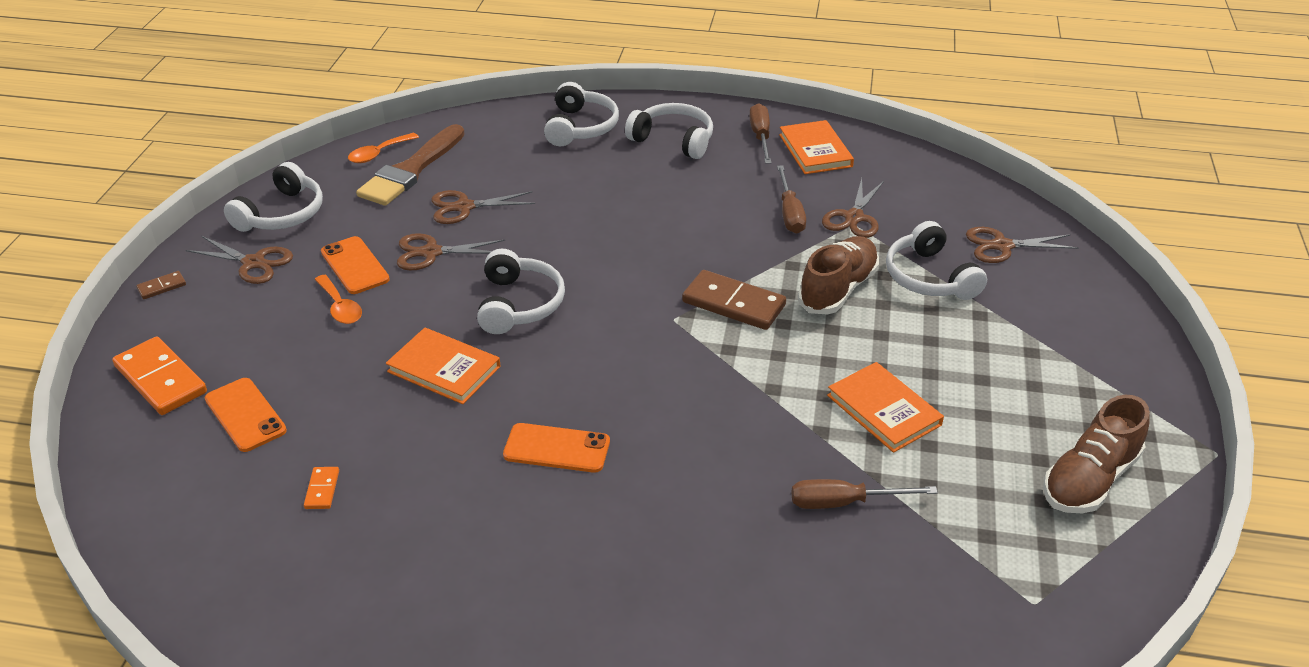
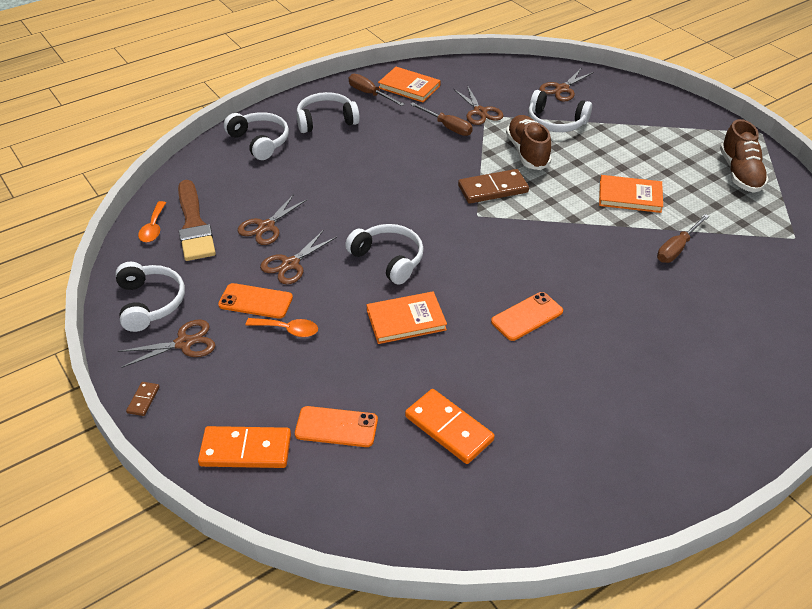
camera: 45 degrees left, 5 degrees up
orange domino [304,467,339,509] -> orange domino [405,389,495,464], size x2.15

